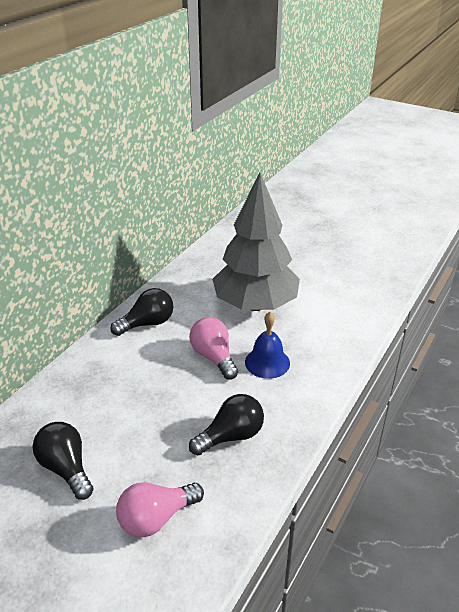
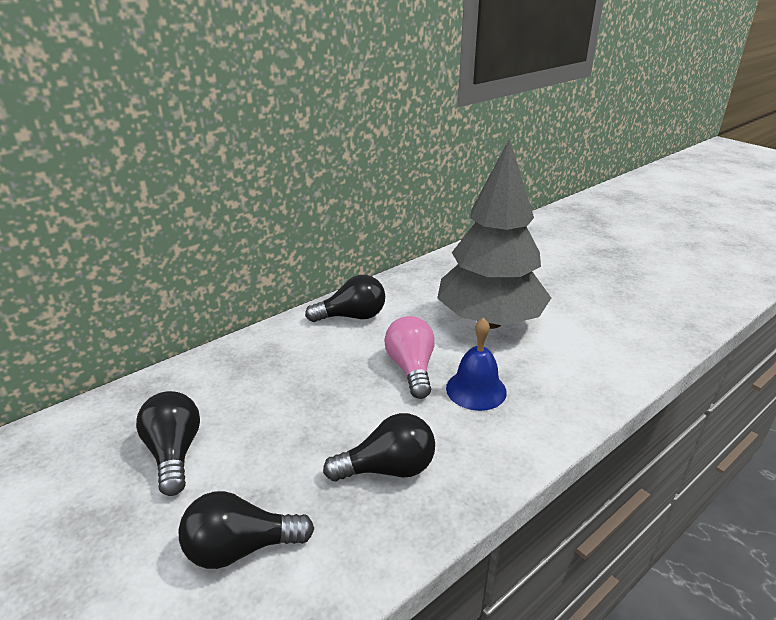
camera: 20 degrees right, 5 degrees down
pink light bulb [116,482,204,537] -> black light bulb [179,491,314,569]

